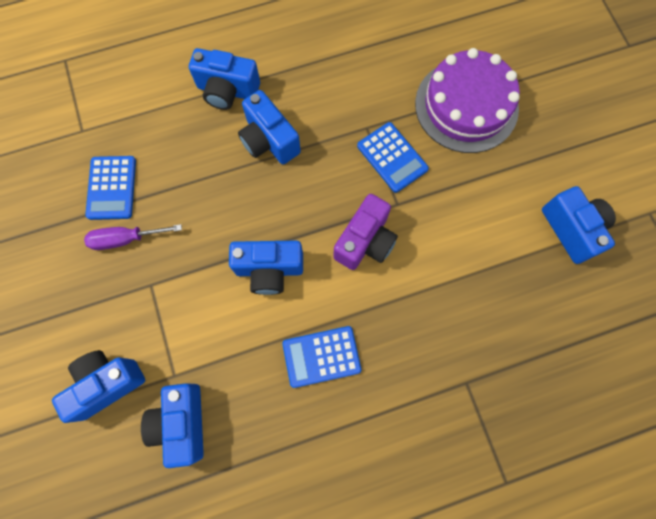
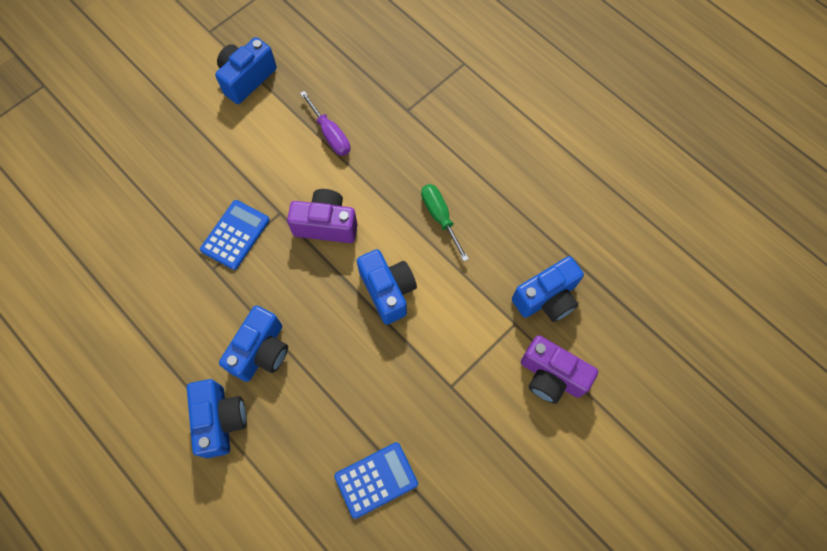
camera: 115 degrees left, 5 degrees down
blue camera [52,350,145,423] -> purple camera [521,335,598,404]
purple screwdriver [84,224,182,250] -> purple screwdriver moved to [300,91,351,156]
blue calculator [282,326,361,388] -> green screwdriver [421,184,469,261]
purple cake [415,48,520,153] -> none

